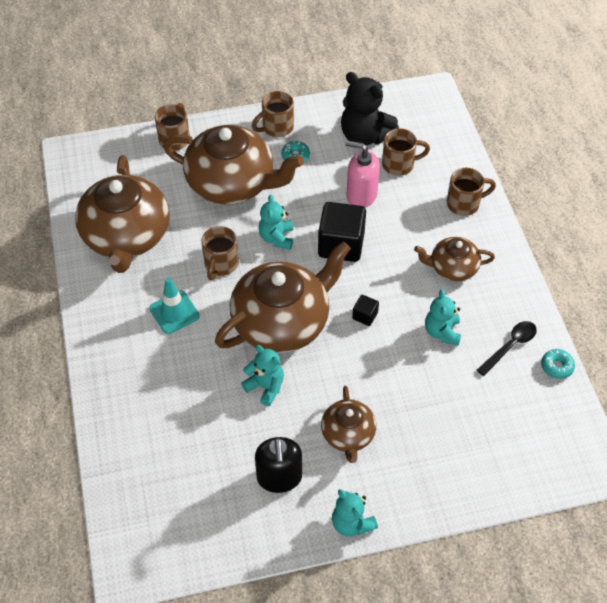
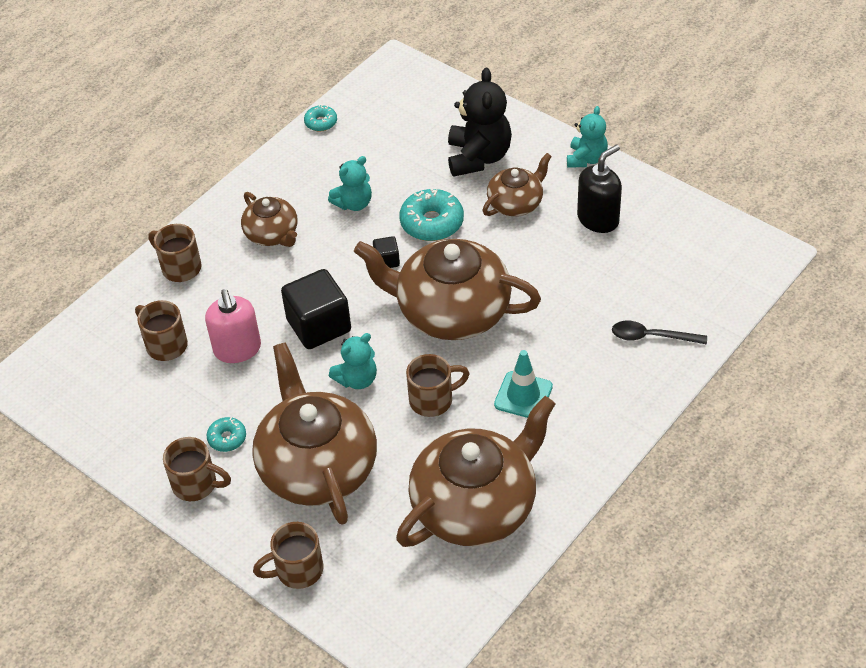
camera: 125 degrees left, 5 degrees down
turquoise teddy bear [241,345,284,406] -> none
black teddy bear [341,72,399,145] -> black teddy bear moved to [448,68,512,177]
black spoon [477,321,537,376] -> black spoon moved to [612,321,707,344]
none -> turquoise donut [399,189,464,241]

